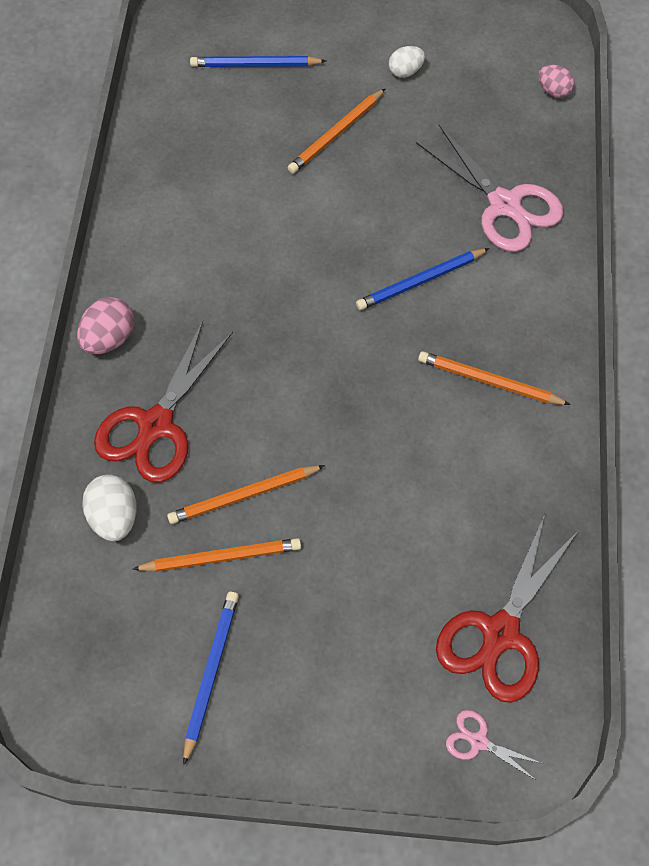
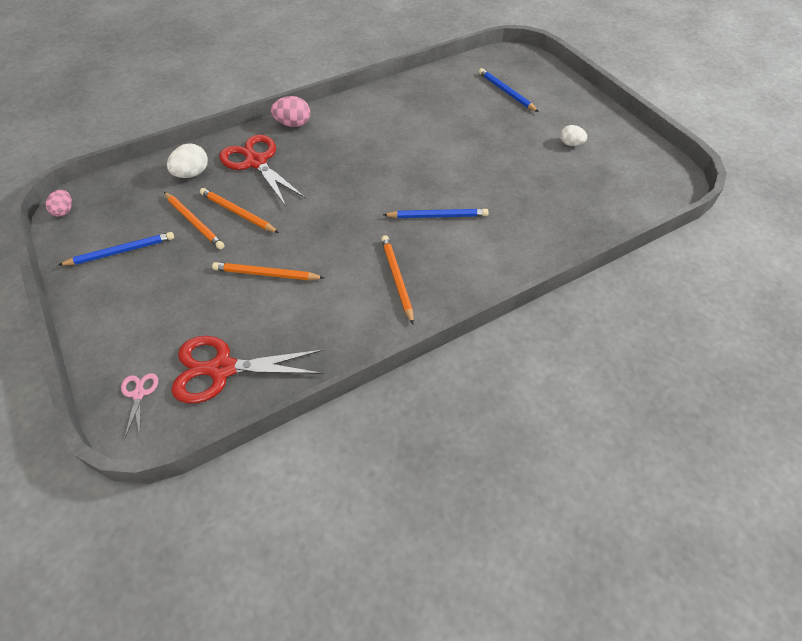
camera: 55 degrees right, 10 degrees down
red scissors [94,321,233,483] -> red scissors turned 60 degrees clockwise [219,135,306,206]
orange pencil [287,88,386,174] -> orange pencil moved to [212,262,324,280]
blue pencil [356,248,490,310] -> blue pencil turned 150 degrees clockwise [383,209,489,218]
pink scissors [416,125,564,252] -> none
pink egg [538,65,575,98] -> pink egg moved to [45,190,72,217]

